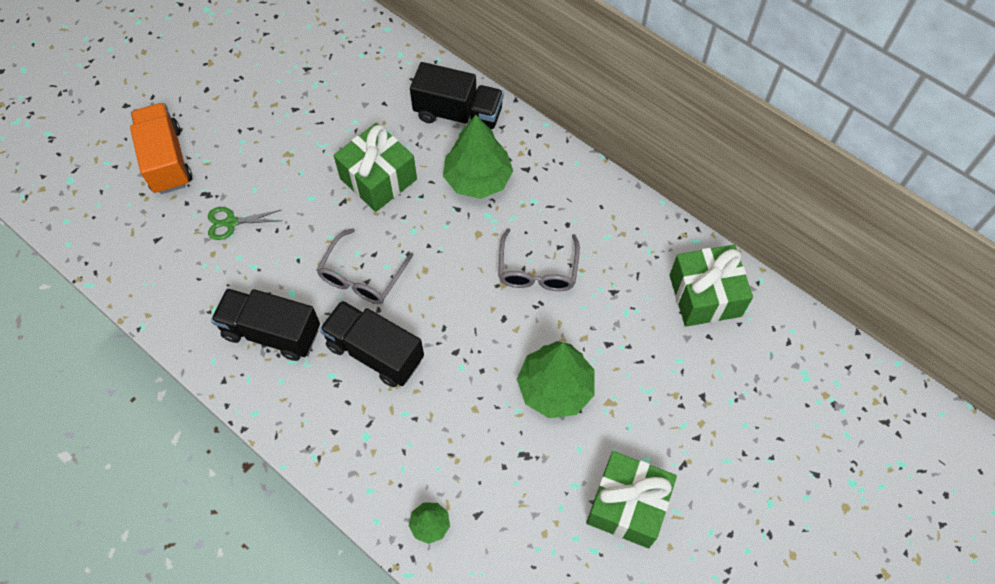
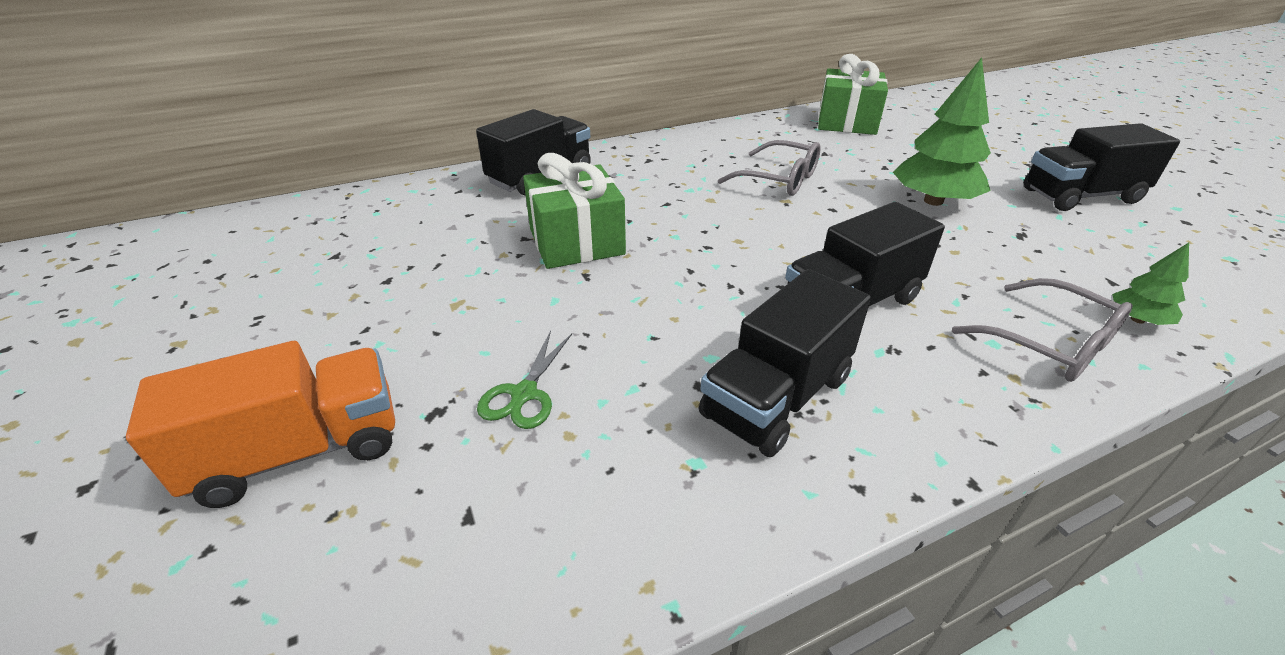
camera: 65 degrees left, 25 degrees down
orange truck [130,103,192,194] -> orange truck turned 150 degrees clockwise [126,341,395,508]
grey glasses [317,228,413,304] -> grey glasses moved to [952,278,1133,382]
green tree [443,115,513,199] -> none
green gift [587,451,677,548] -> black truck [1024,123,1180,211]

